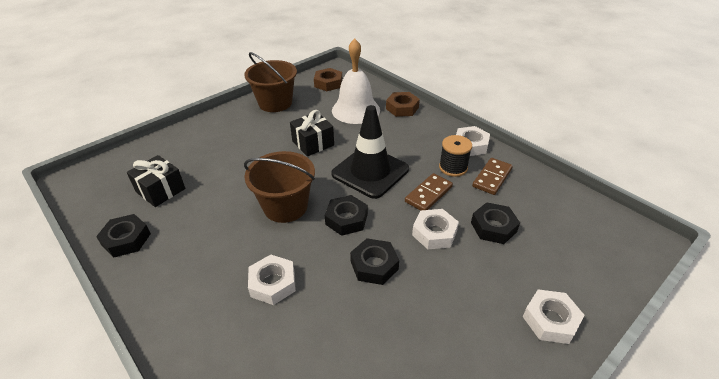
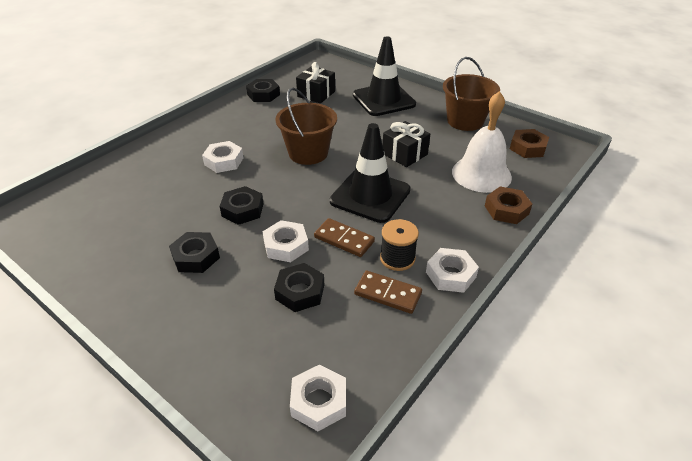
camera: 80 degrees right, 0 degrees up
black nut [325,195,368,236] -> black nut moved to [169,232,220,273]
white nut [523,289,585,344] -> white nut moved to [290,364,346,431]
none -> black traffic cone [353,36,416,116]

